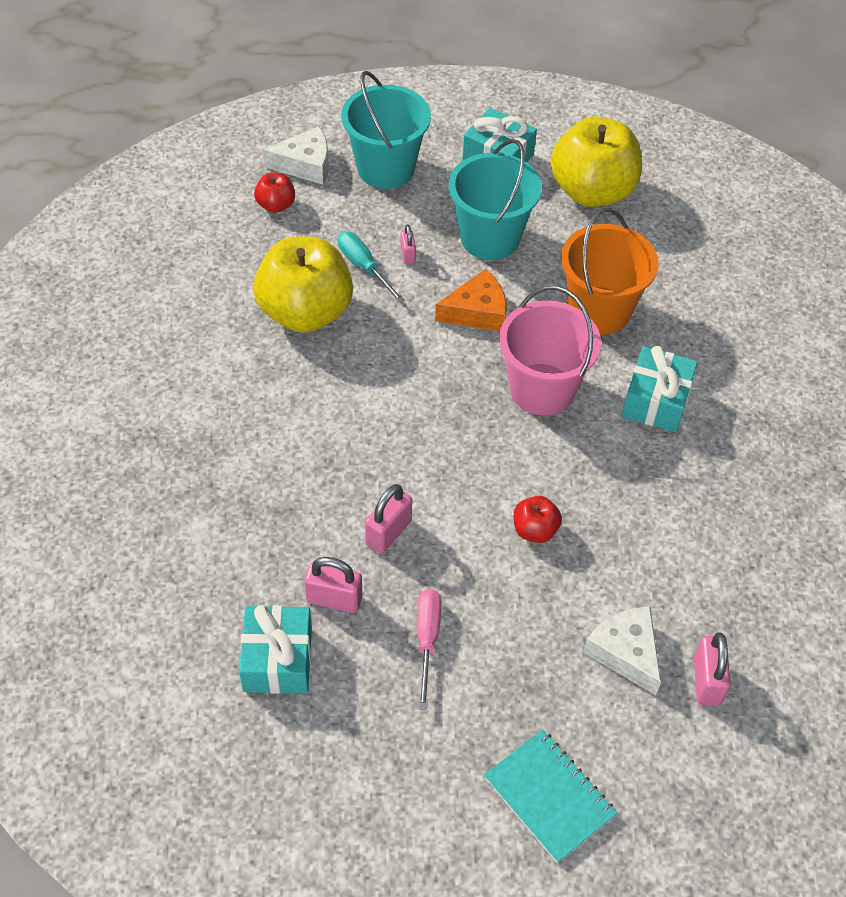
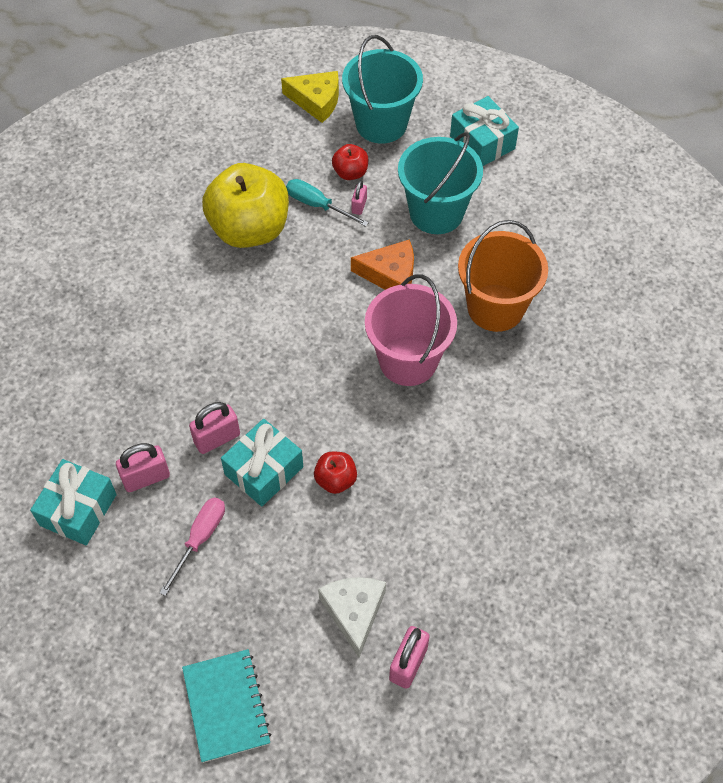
camera: 25 degrees right, 5 degrees up
red apple [254,173,295,213] -> red apple moved to [332,144,368,180]
white cheese [263,126,329,185] -> yellow cheese [281,71,339,123]
pink padlock [305,557,362,613] -> pink padlock turned 60 degrees counterclockwise [116,443,170,492]
turquoise screwdriver [338,232,405,303] -> turquoise screwdriver turned 45 degrees counterclockwise [286,179,369,227]
yellow apple [551,116,642,207] -> none
turquoise gift [622,346,698,432] -> turquoise gift moved to [221,419,303,507]

